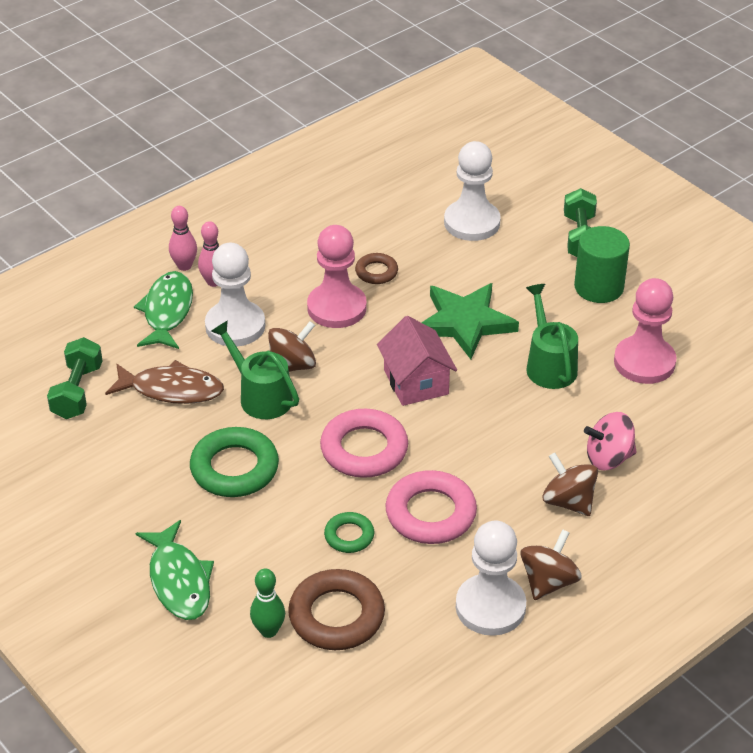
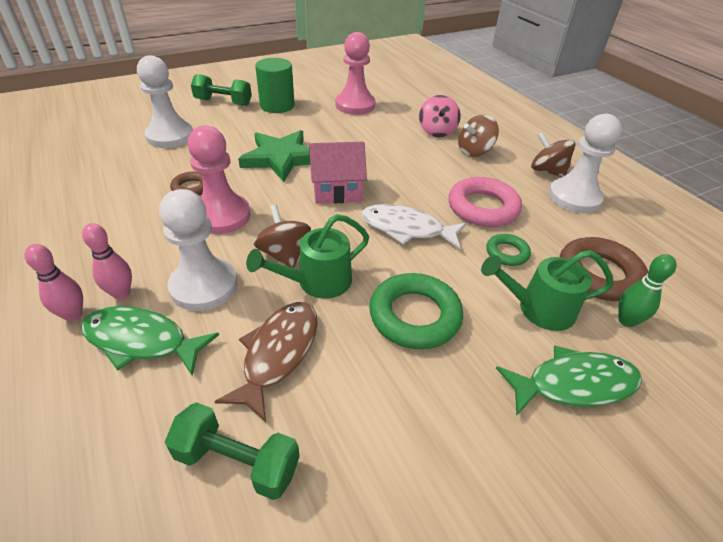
camera: 80 degrees left, 0 degrees up
pink ring [320,409,408,478] -> white fish [361,204,467,249]
green watering can [526,284,578,389] -> green watering can moved to [481,250,613,331]

